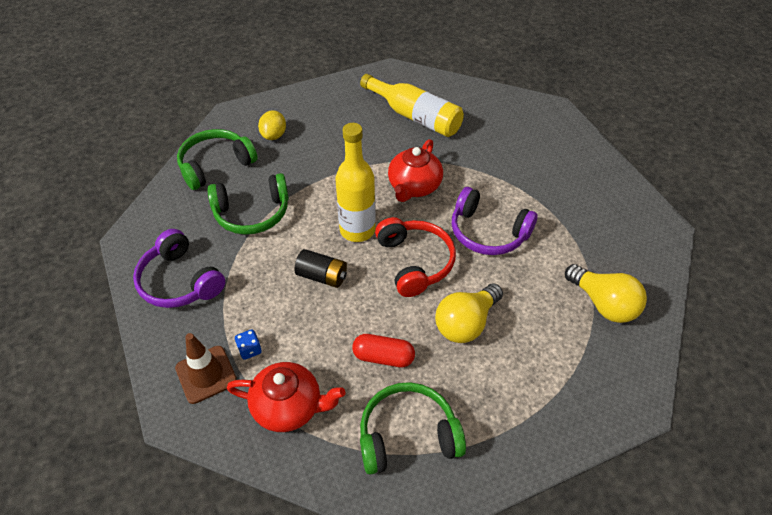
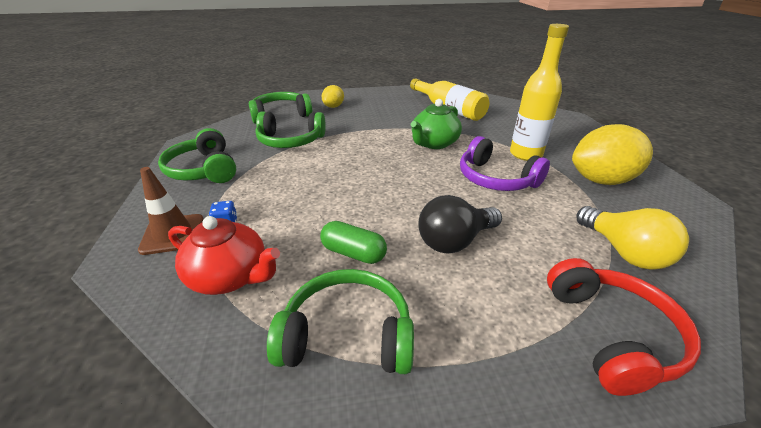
camera: 15 degrees right, 15 degrees down
purple headphones [133,229,225,308] -> green headphones [158,128,236,183]
black battery [294,249,347,288] -> none
yellow bottle [336,123,376,242] -> yellow bottle moved to [510,24,569,161]
red capsule [352,334,415,367] -> green capsule [320,221,387,264]
red headphones [375,217,456,297] -> red headphones moved to [547,258,701,396]
red teapot [388,139,443,202] -> green teapot [411,99,462,149]
yellow light bulb [435,284,503,343] -> black light bulb [419,195,502,254]
none -> yellow lemon [572,124,653,185]

